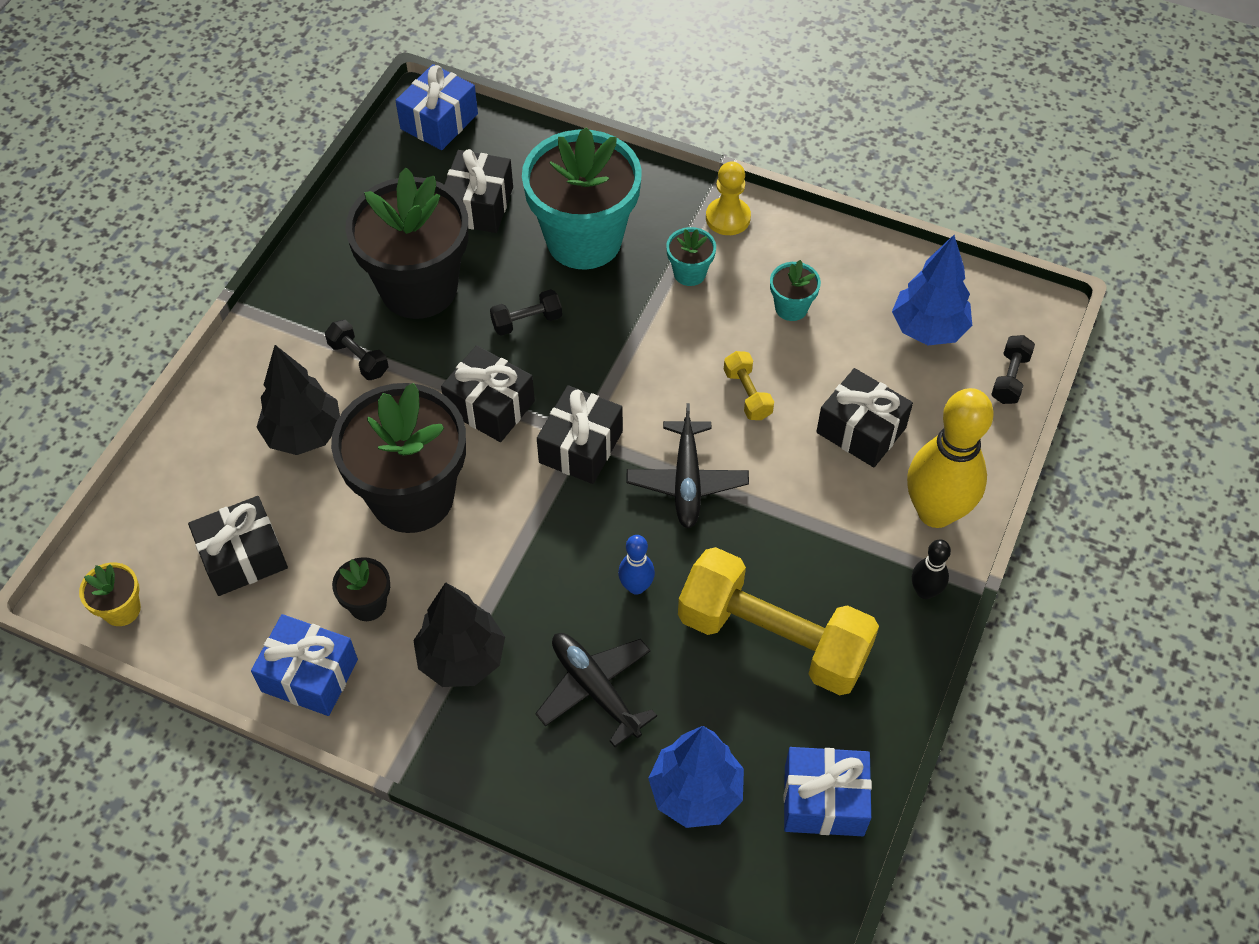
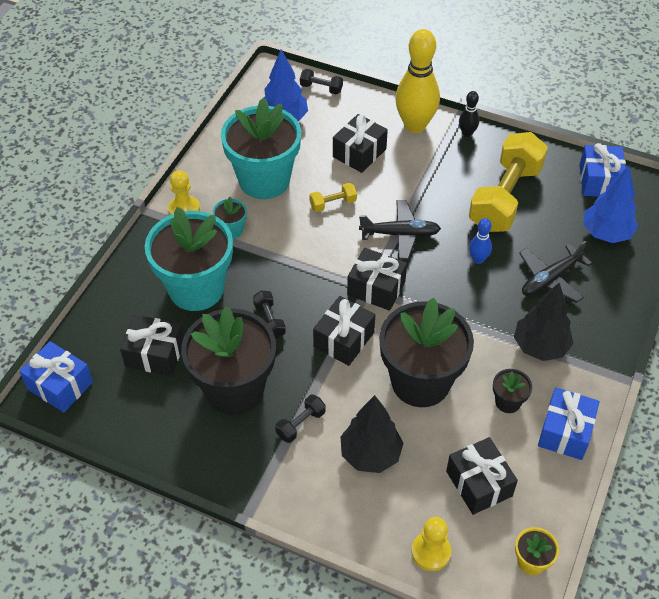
camera: 90 degrees left, 5 degrees down
turquoise flower pot [770,260,821,321] -> turquoise flower pot [221,97,301,199], size x2.36
none -> yellow pawn [411,517,451,571]

